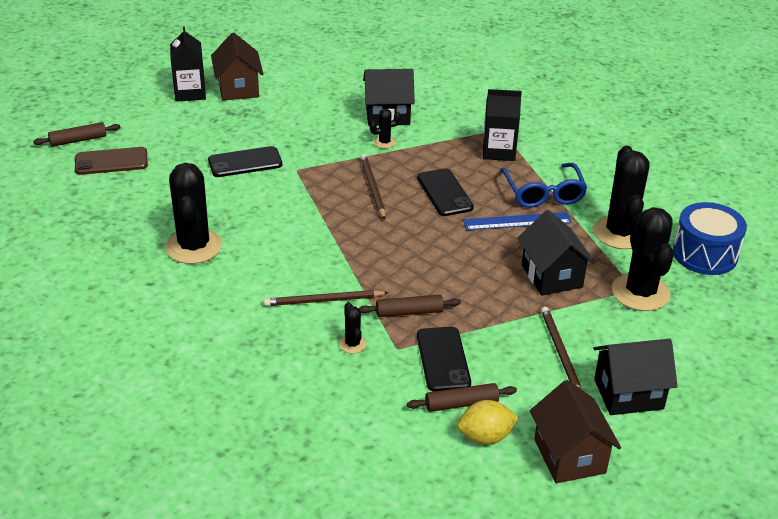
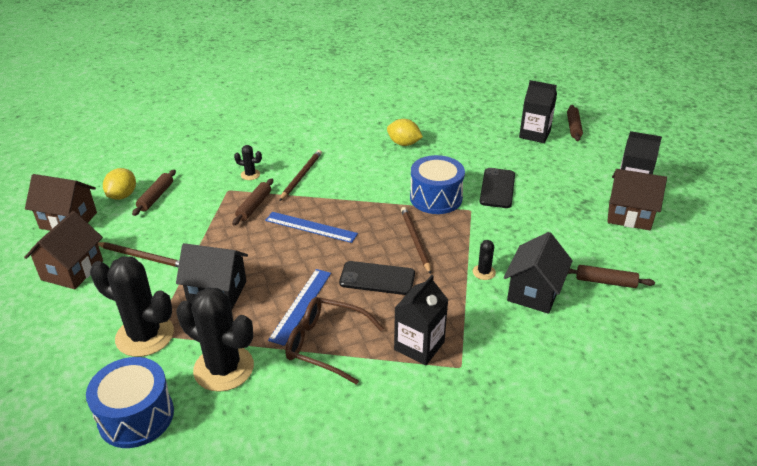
camera: 120 degrees right, 0 degrees up
brown phone [75,147,148,175] -> black carton [519,80,557,143]
black cactus [165,163,222,264] -> yellow lemon [387,119,423,146]
brown pencil [360,154,385,220] -> brown pencil turned 120 degrees counterclockwise [401,207,431,274]
black phone [417,327,471,391] -> none
blue glasses [500,163,587,208] -> brown glasses [285,297,384,385]
black house [593,339,678,415] -> brown house [24,211,103,289]
none -> blue ruler [265,212,358,243]
none -> blue drum [410,155,465,214]
none -> brown rolling pin [568,265,655,288]

